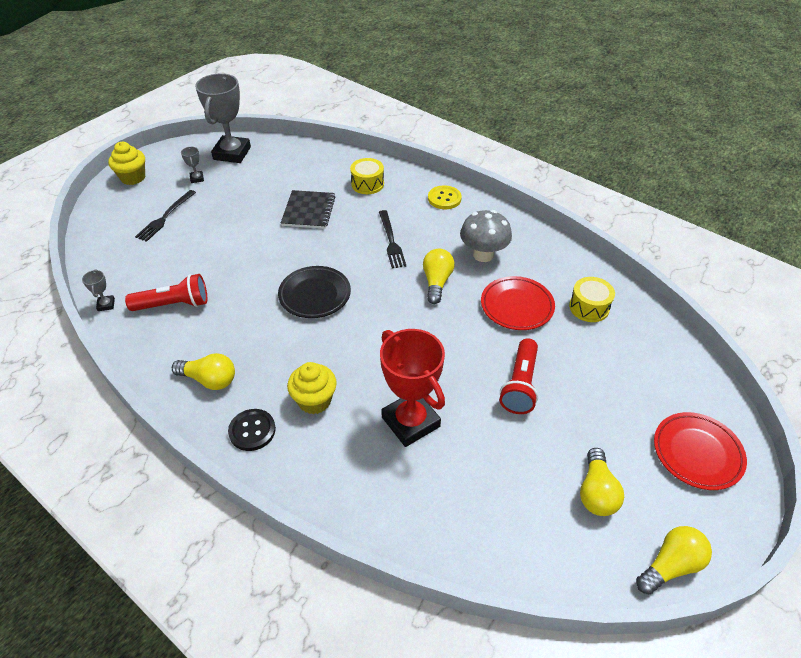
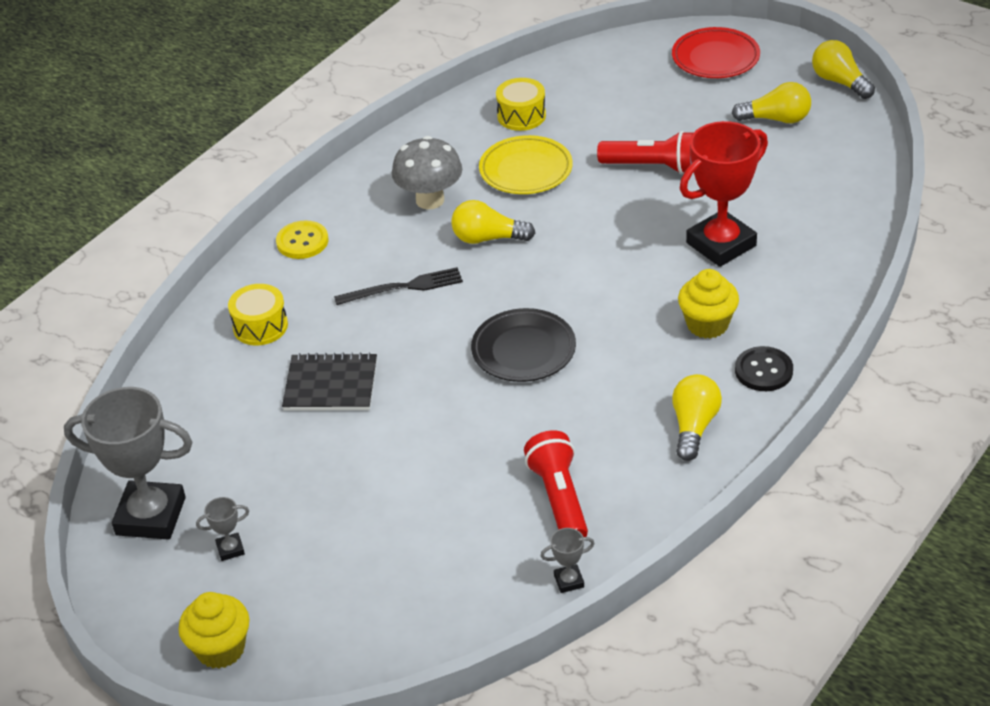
camera: 90 degrees left, 5 degrees down
black fork [135,190,196,242] -> none
red plate [481,276,555,330] -> yellow plate [479,135,573,194]

